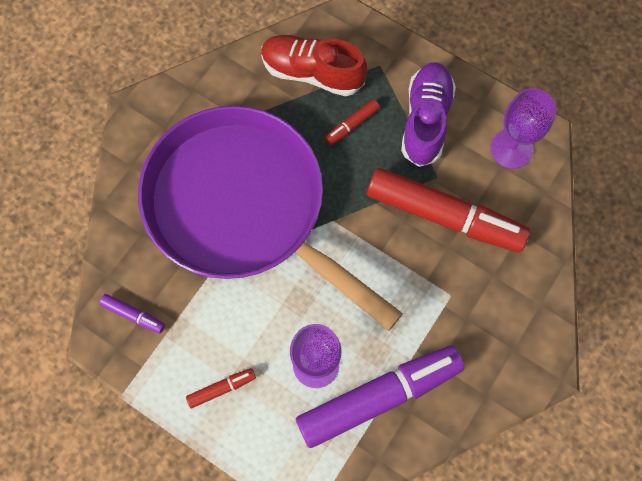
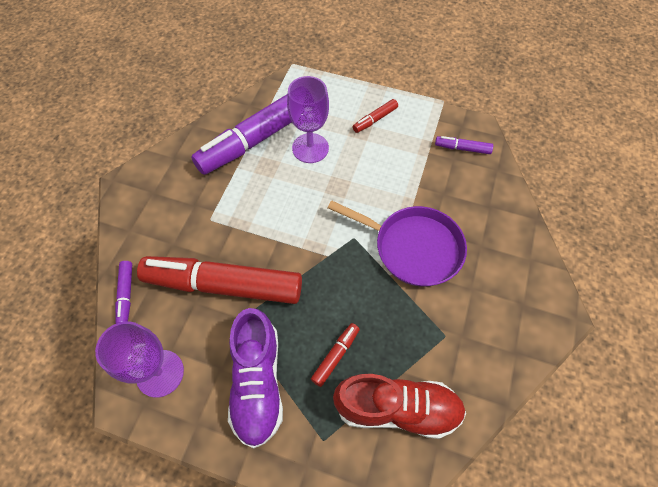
camera: 165 degrees right, 10 degrees down
purple pan [138,106,403,331] -> purple pan [328,200,467,287], size x0.52
none -> purple marker [115,261,132,324]

